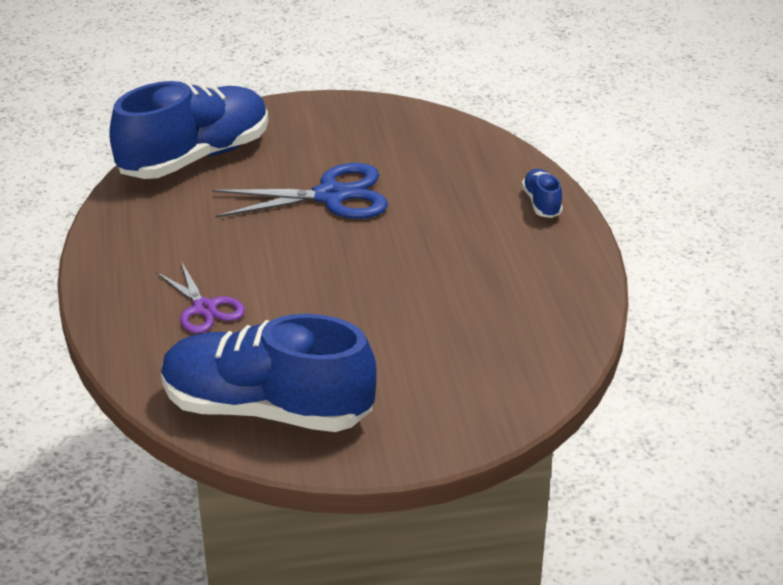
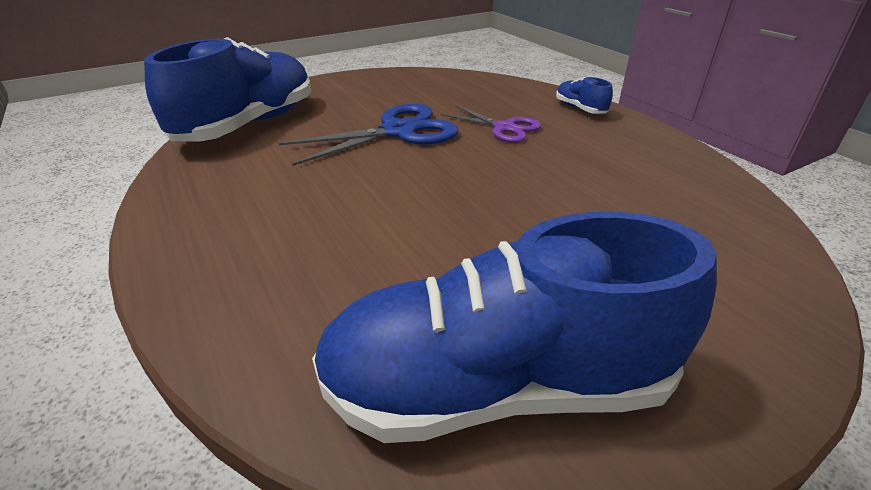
camera: 20 degrees left, 0 degrees up
purple scissors [156,261,245,334] -> purple scissors moved to [441,105,541,143]

